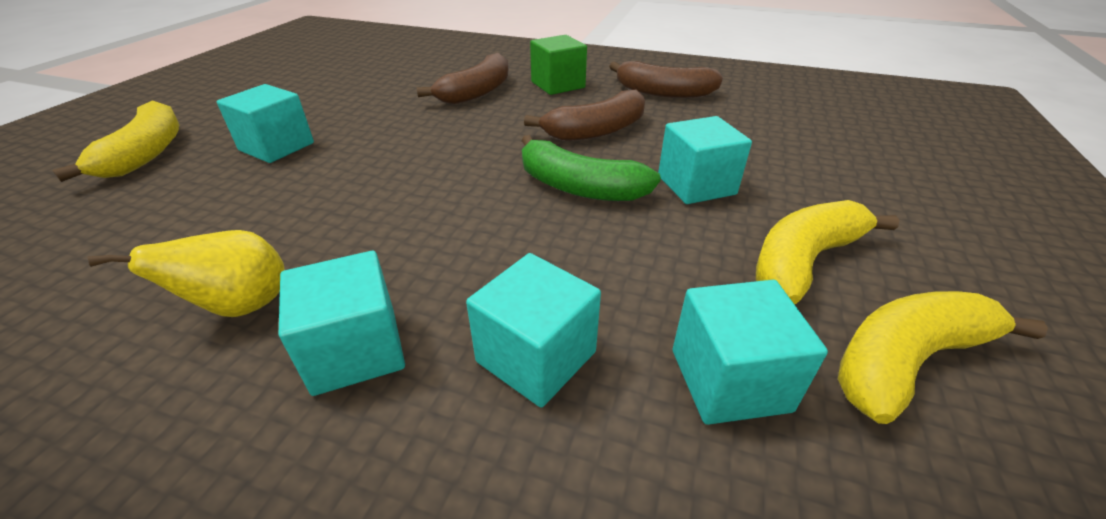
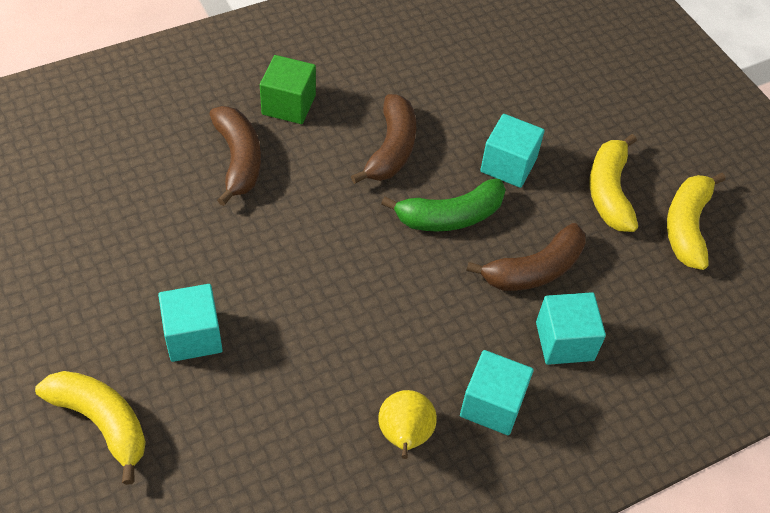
camera: 50 degrees left, 15 degrees up
brown banana [609,61,723,98] -> brown banana moved to [466,223,586,291]
turquoise cube [673,280,828,425] -> none

